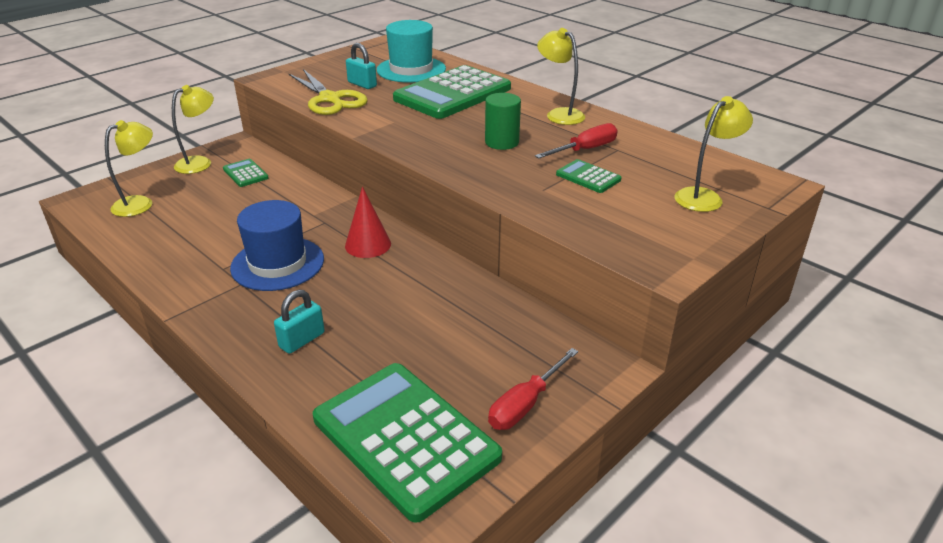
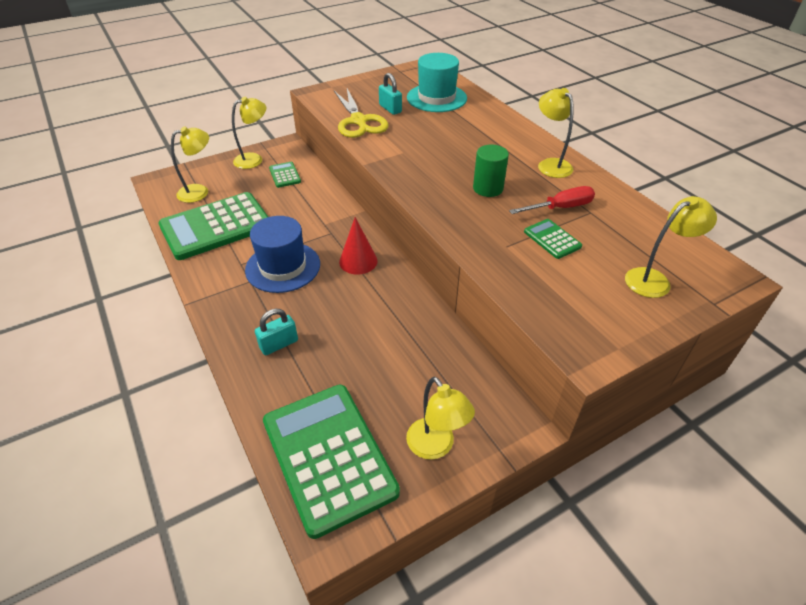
camera: 15 degrees right, 10 degrees up
green calculator [393,65,511,119] -> green calculator moved to [158,192,268,260]
red screwdriver [488,348,578,430] -> yellow lamp [406,377,475,460]

